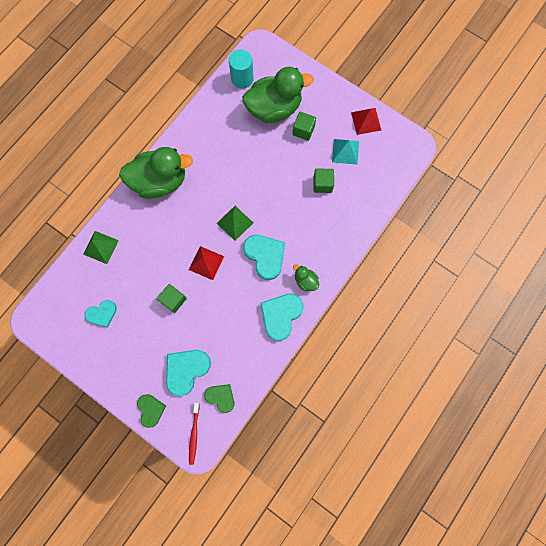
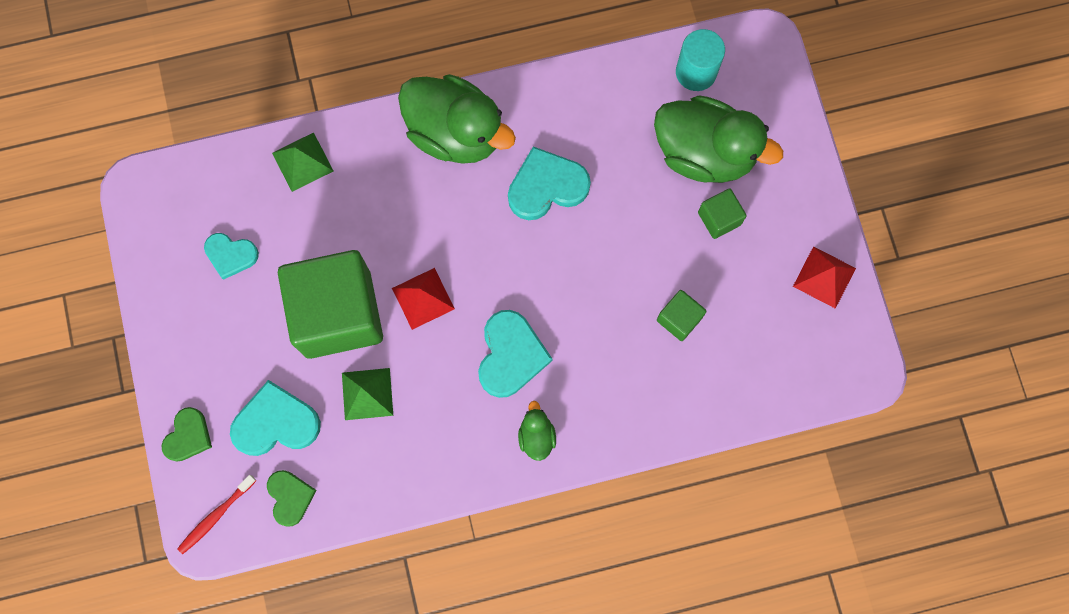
camera: 40 degrees right, 0 degrees up
green cube [157,284,187,313] -> green cube [278,250,383,359], size x2.35
green pyramid [217,206,253,241] -> green pyramid moved to [342,368,393,420]
turquoise heart [260,293,304,341] -> turquoise heart moved to [508,147,591,220]
turquoise pyramid [332,139,359,165] -> none

